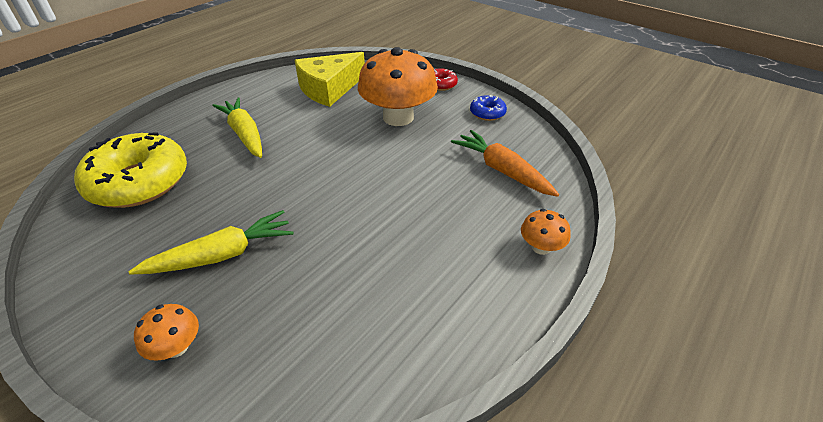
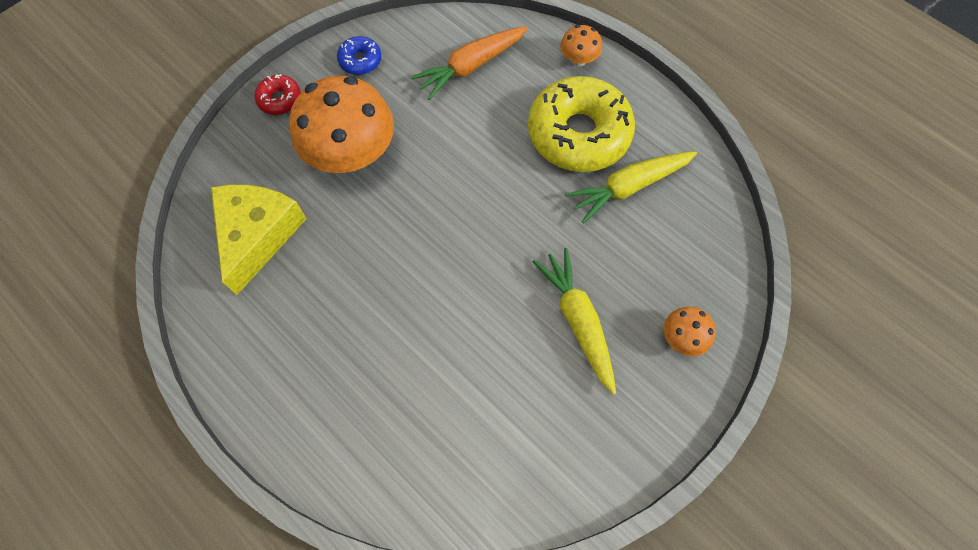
camera: 85 degrees left, 25 degrees up
yellow donut [74,132,187,208] -> yellow donut moved to [528,76,635,172]
yellow carrot [212,97,262,158] -> yellow carrot moved to [565,151,697,223]
yellow cheese [295,52,365,107] -> yellow cheese turned 135 degrees counterclockwise [211,185,307,295]

